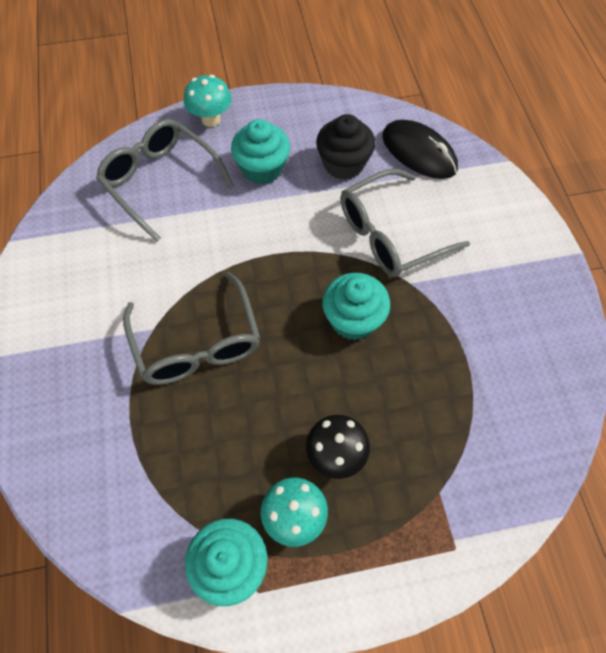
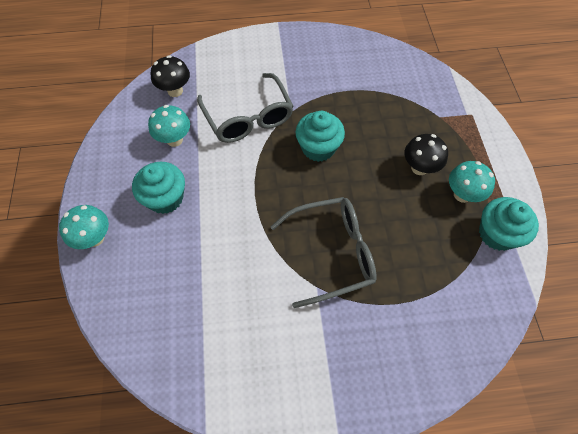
camera: 85 degrees left, 0 degrees up
grey glasses [96,119,234,242] -> none
black cupcake [316,114,375,180] -> turquoise mushroom [148,105,190,147]
black mouse [382,120,458,179] -> black mushroom [151,55,190,97]

